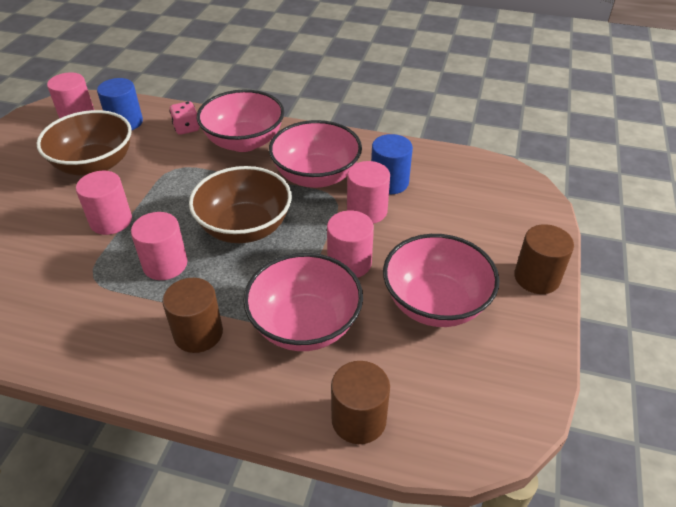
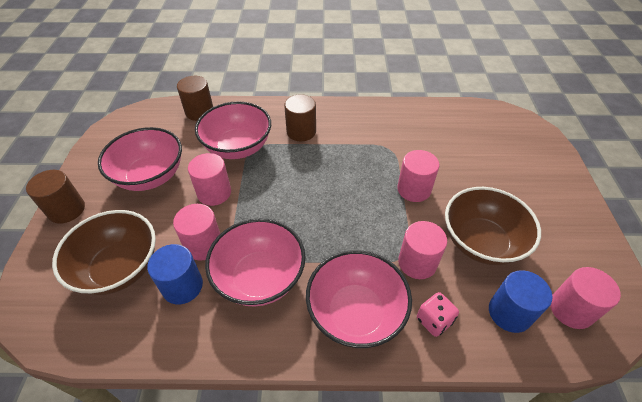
camera: 165 degrees right, 5 degrees up
pink cylinder [131,212,188,280] -> pink cylinder moved to [398,221,447,279]
brown bowl [189,166,292,243] -> brown bowl moved to [52,210,156,295]

